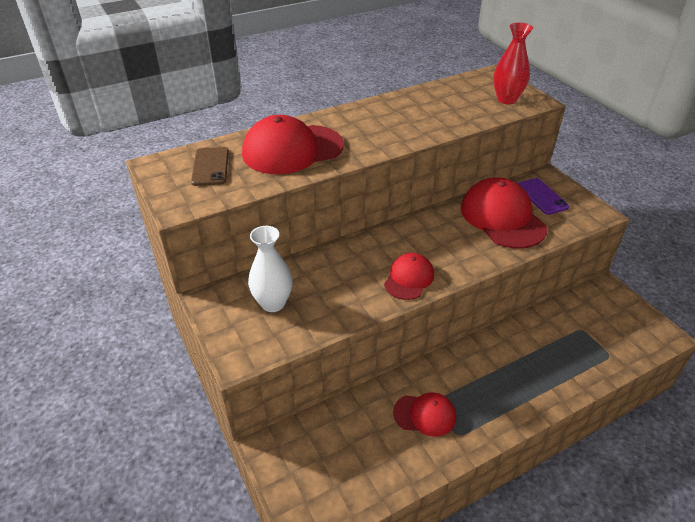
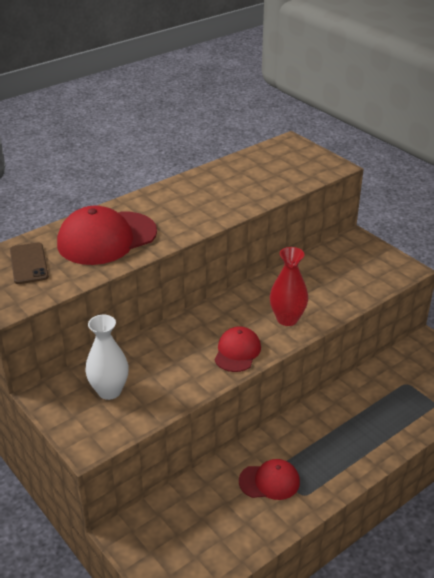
camera: 10 degrees left, 5 degrees down
red cap [461,177,547,249] -> none
red vase [493,23,533,104] -> red vase moved to [270,247,308,326]
purple phone [518,178,569,215] -> none

